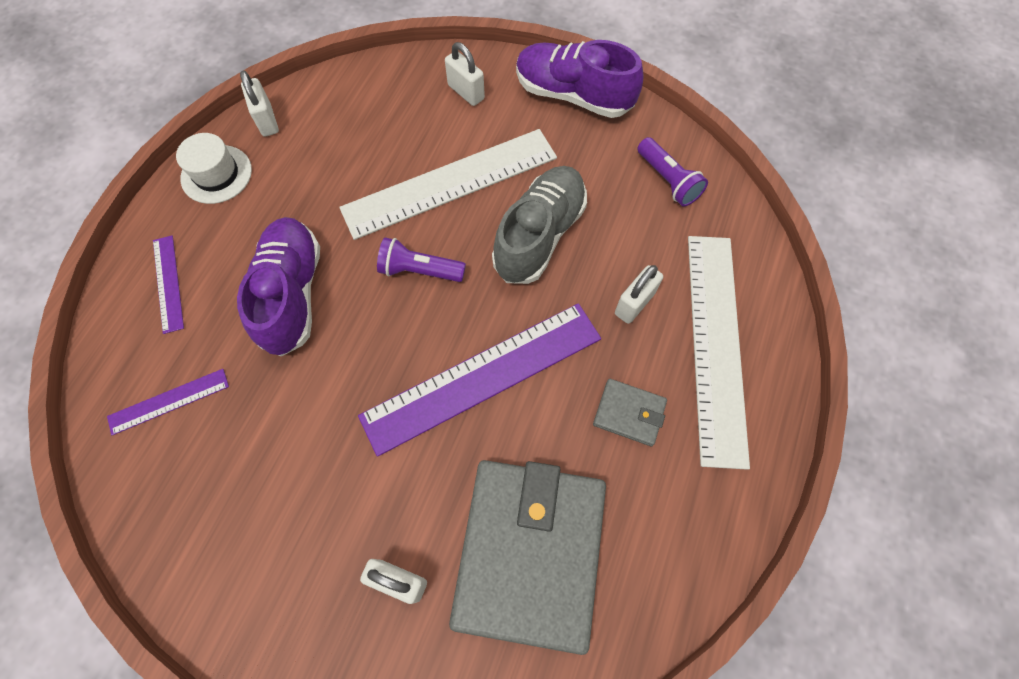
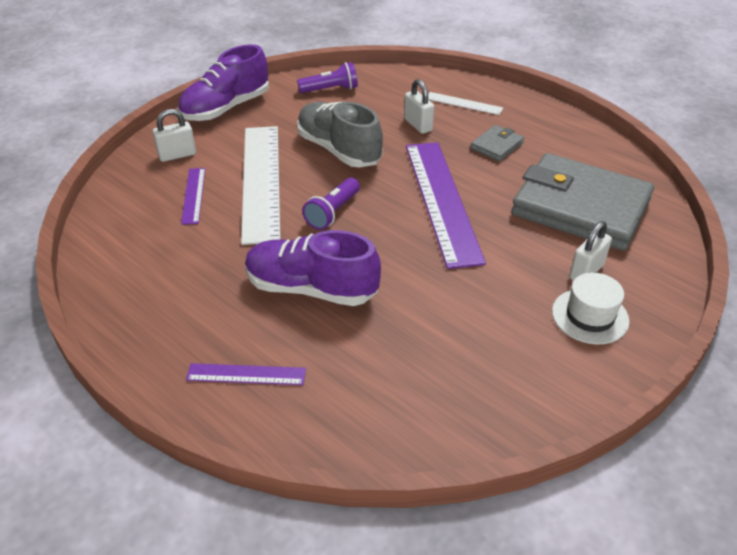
camera: 70 degrees left, 25 degrees down
purple ruler [107,369,229,435] -> purple ruler moved to [181,168,205,225]
white hat [176,133,252,204] -> white hat moved to [552,272,629,344]
white padlock [240,70,279,137] -> none
white ruler [688,236,750,470] -> white ruler [428,92,503,115], size x0.46

